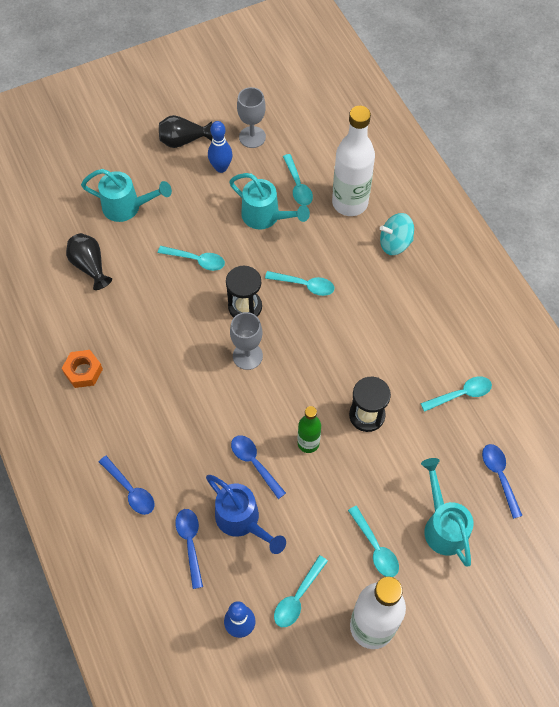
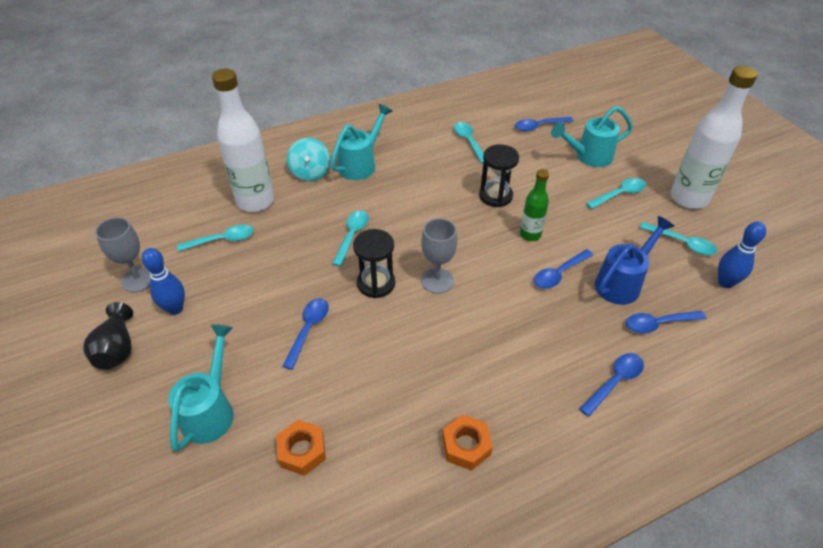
camera: 90 degrees left, 15 degrees down
black vase [66,233,112,290] -> orange nut [276,420,326,476]
turquoise spoon [158,246,225,271] -> blue spoon [282,298,329,370]
turquoise watering can [229,173,310,229] -> turquoise watering can moved to [330,104,392,180]

